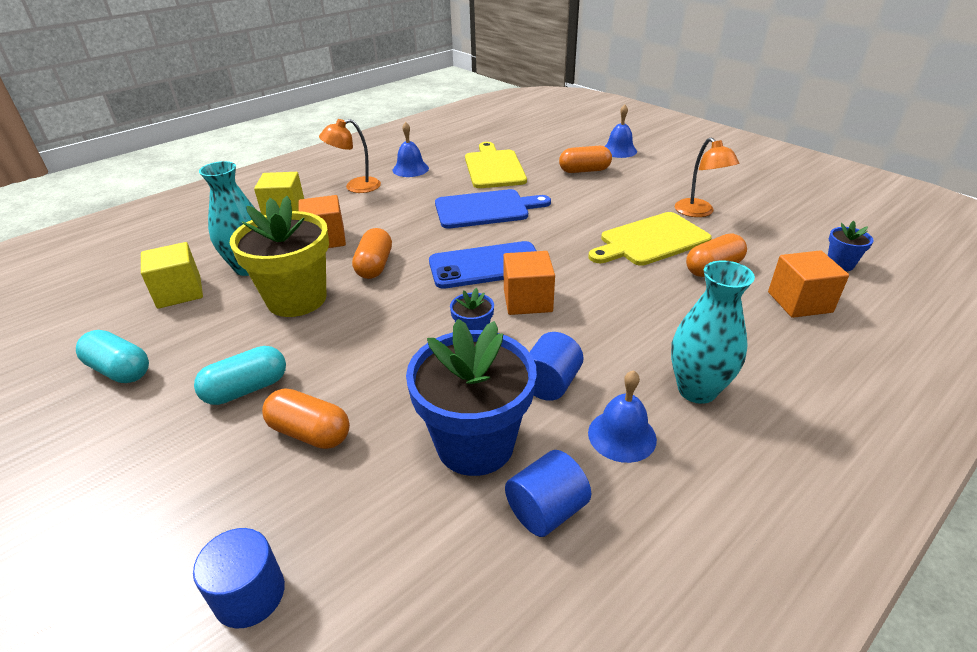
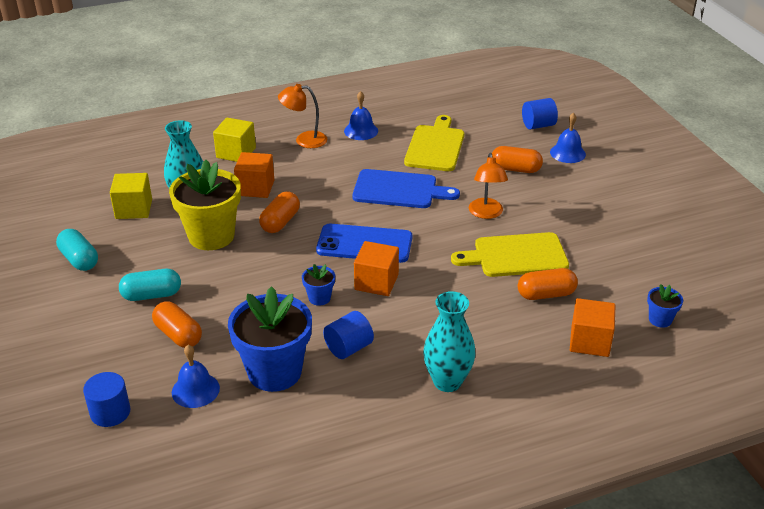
camera: 20 degrees right, 0 degrees up
blue cylinder [505,450,591,537] -> blue cylinder moved to [522,98,558,130]
blue bell [588,370,657,463] -> blue bell moved to [172,345,220,408]
orange lamp [675,137,739,217] -> orange lamp moved to [469,153,508,219]

